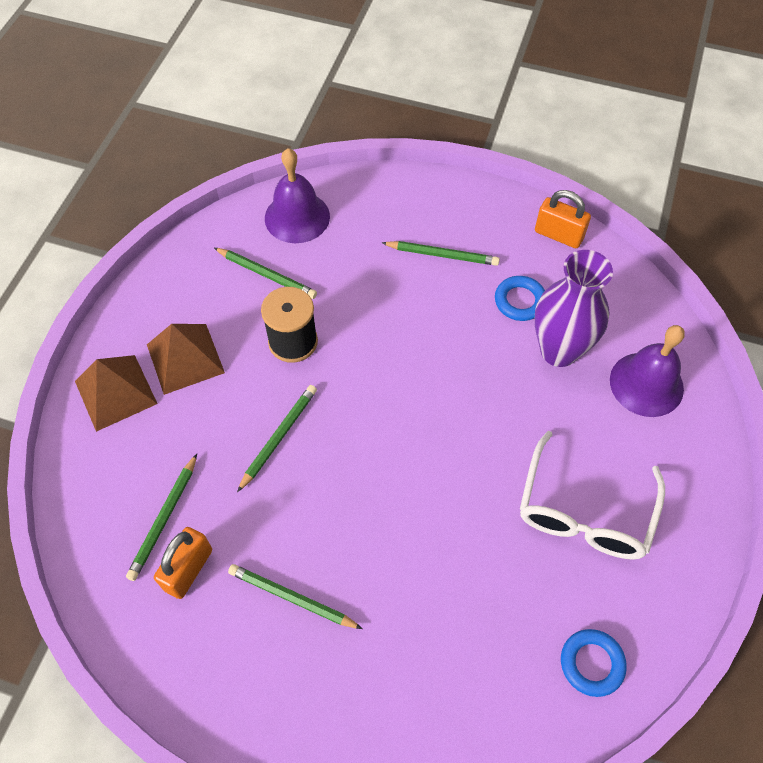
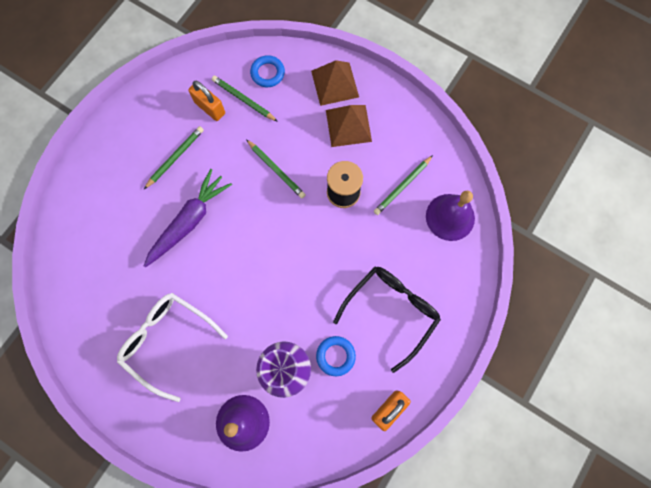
camera: 105 degrees right, 15 degrees up
green pencil [382,241,500,266] -> black glasses [333,267,441,373]
blue ring [561,629,627,697] -> blue ring moved to [250,55,285,87]
none -> purple carrot [144,169,232,267]

